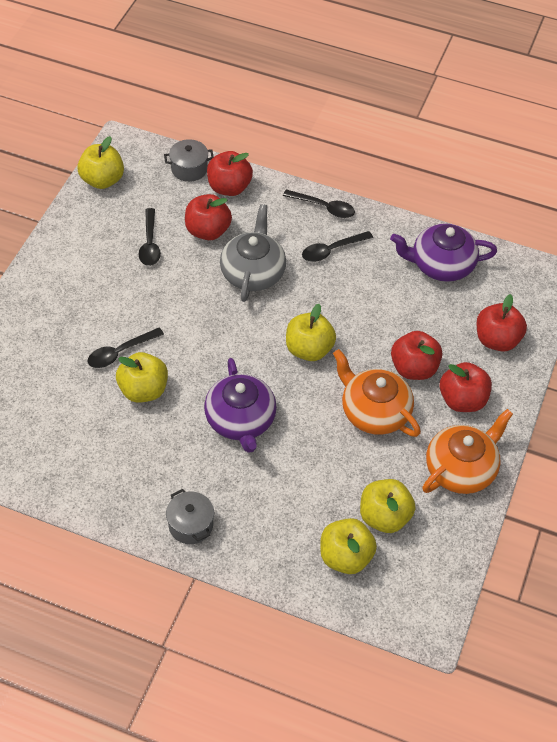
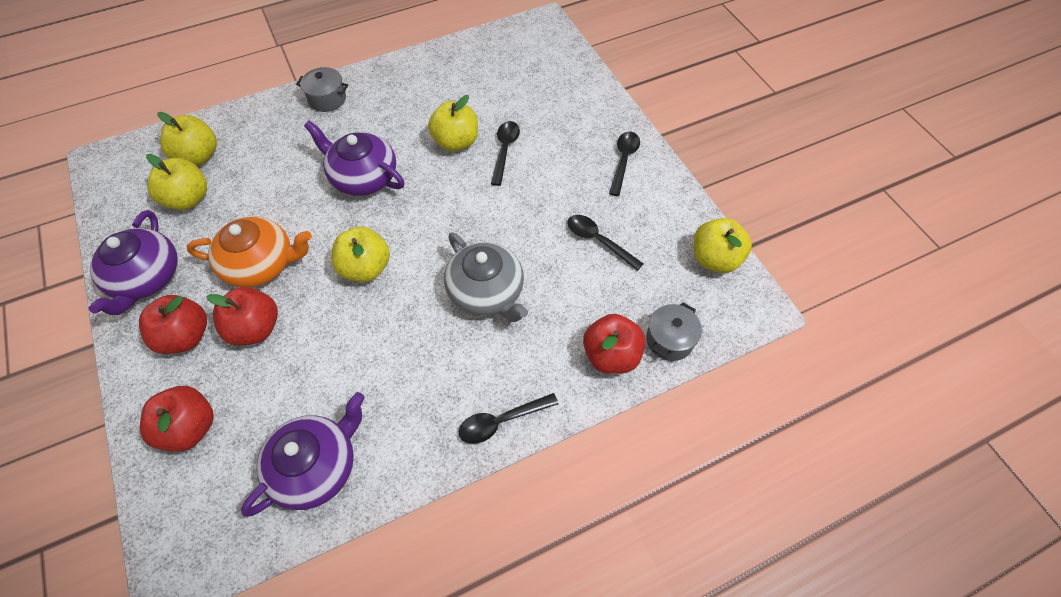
camera: 135 degrees right, 5 degrees up
red apple [185,194,232,240] -> none
black spoon [302,231,373,262] -> black spoon moved to [609,131,640,196]
orange teapot [422,409,513,494] -> purple teapot [89,210,178,315]

